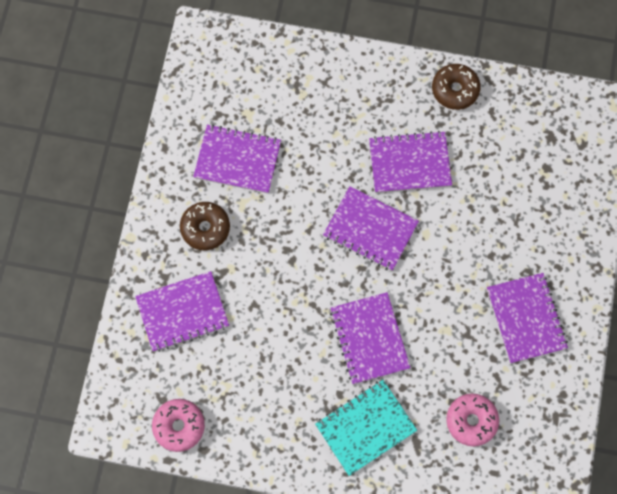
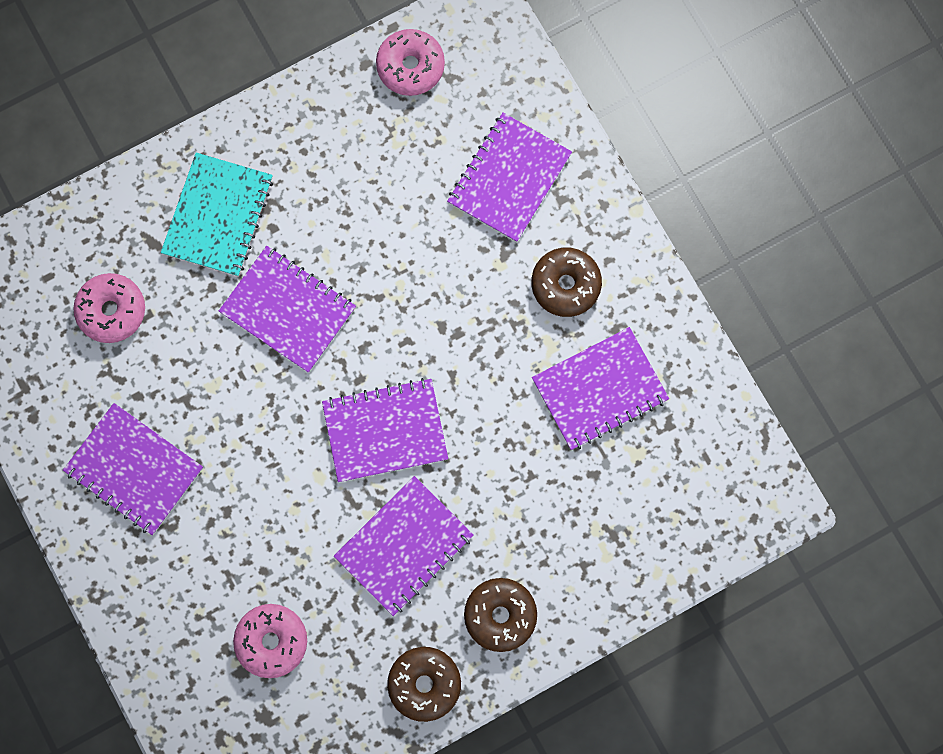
camera: 140 degrees right, 5 degrees up
none -> pink donut [233,604,307,678]
none -> brown donut [464,578,537,652]

